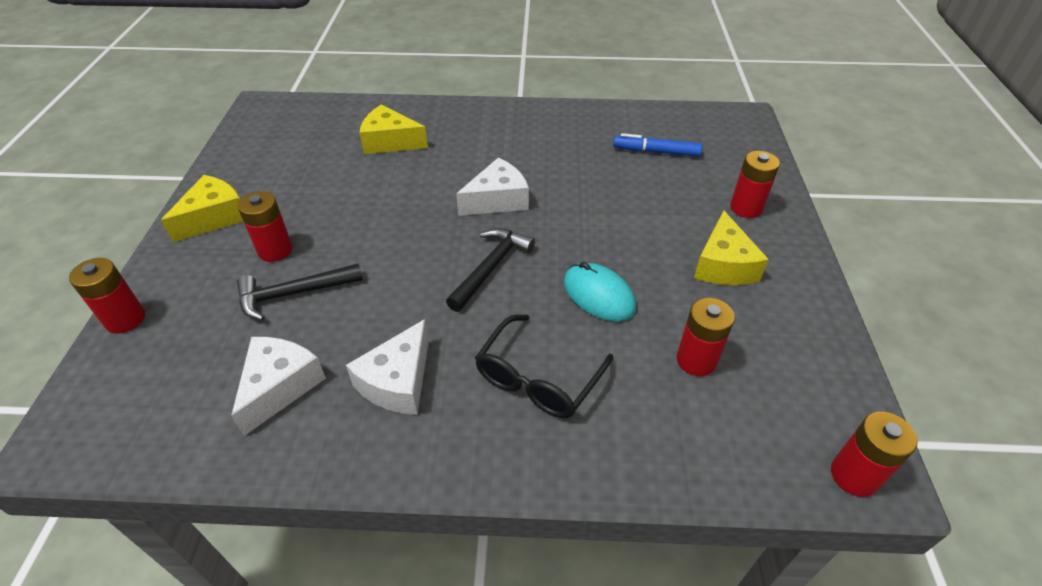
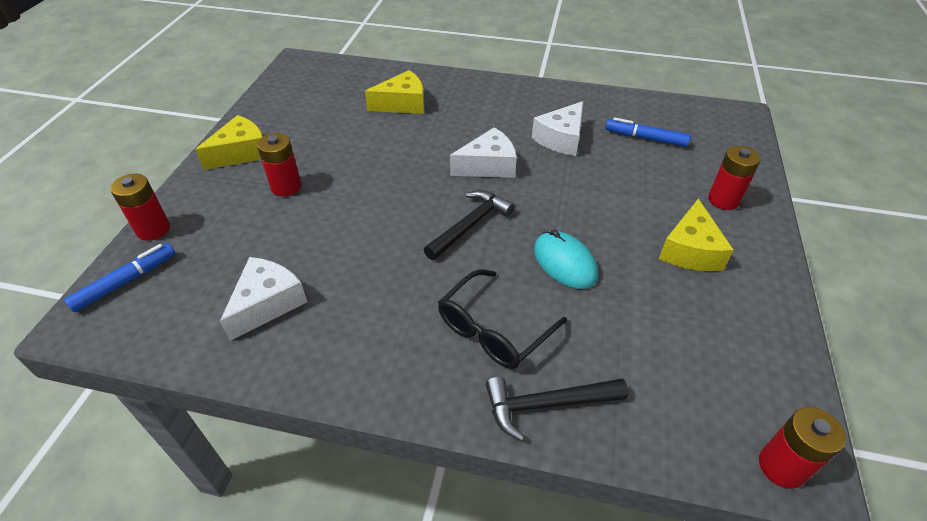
camera: 10 degrees right, 0 degrees up
black hammer [237,263,363,320] -> black hammer moved to [486,377,628,441]
white cheese [346,319,429,415] -> white cheese moved to [532,101,583,156]
yellow cheese [359,104,428,154] -> yellow cheese turned 135 degrees clockwise [365,70,424,114]
red battery [677,298,735,376] -> none
none -> blue marker [64,243,175,312]

